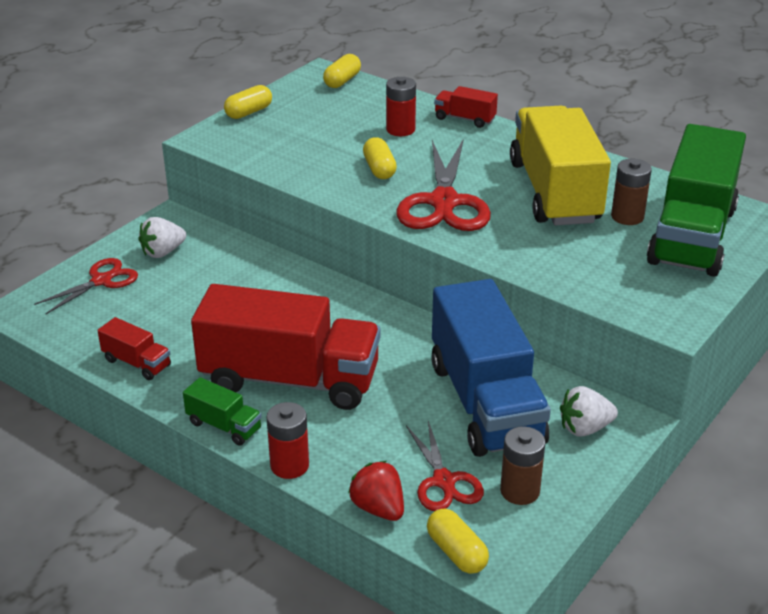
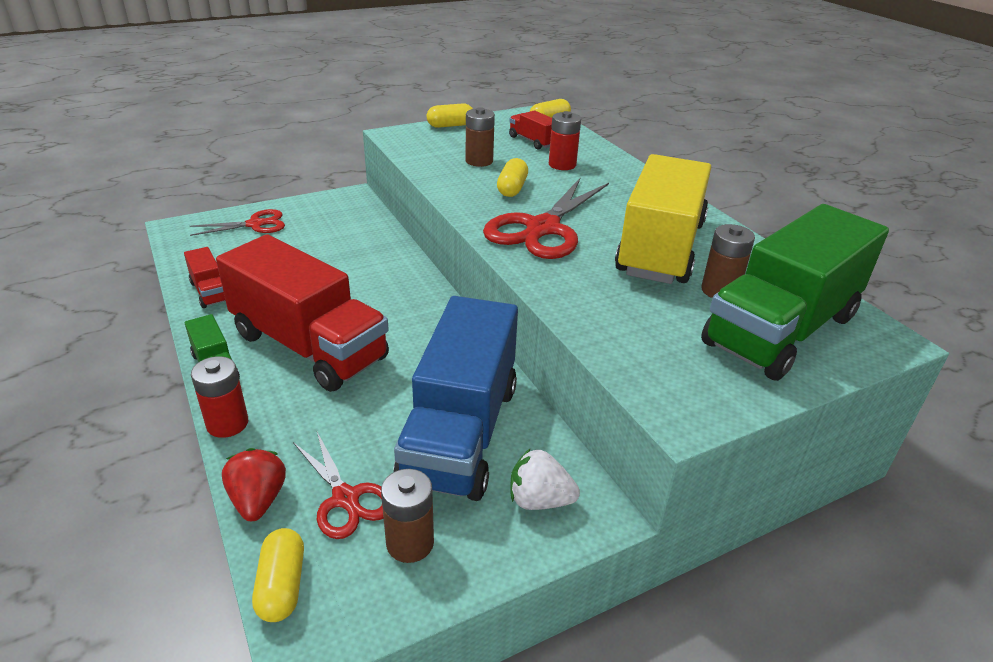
camera: 25 degrees right, 0 degrees up
white strawberry [139,217,186,258] -> none
red scissors [406,421,484,511] -> red scissors turned 45 degrees counterclockwise [293,432,384,539]
red truck [434,86,498,128] -> red truck moved to [509,110,552,150]
none -> brown battery [465,107,495,167]

